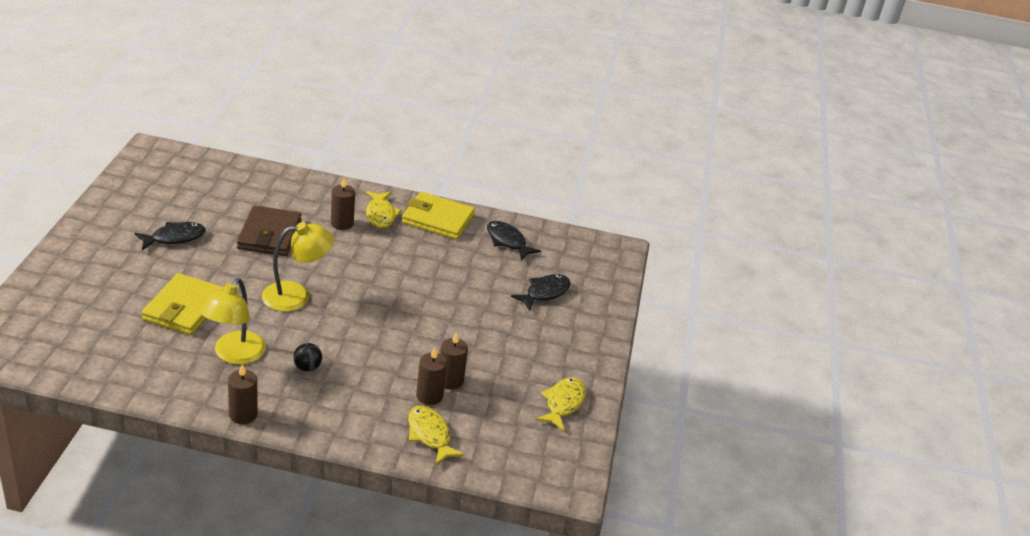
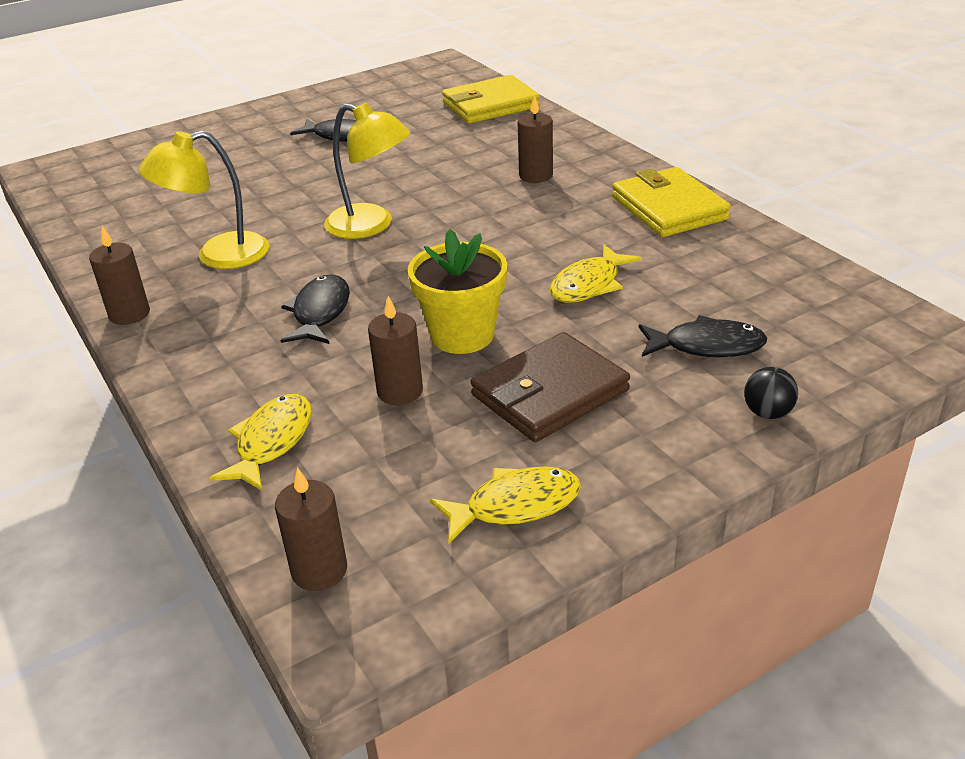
camera: 55 degrees right, 0 degrees up
yellow wallet [142,273,224,335] -> yellow wallet moved to [442,75,540,124]
brown wallet [237,206,302,256] -> brown wallet moved to [471,332,630,442]
black ball [293,343,322,371] -> black ball moved to [744,367,798,419]
yellow fish [366,191,401,228] -> yellow fish moved to [550,244,641,303]
brown candle [416,347,447,405] -> brown candle moved to [275,467,347,591]
black fish [487,221,541,261] -> black fish moved to [281,275,350,344]
none -> yellow flower pot [408,229,507,354]

